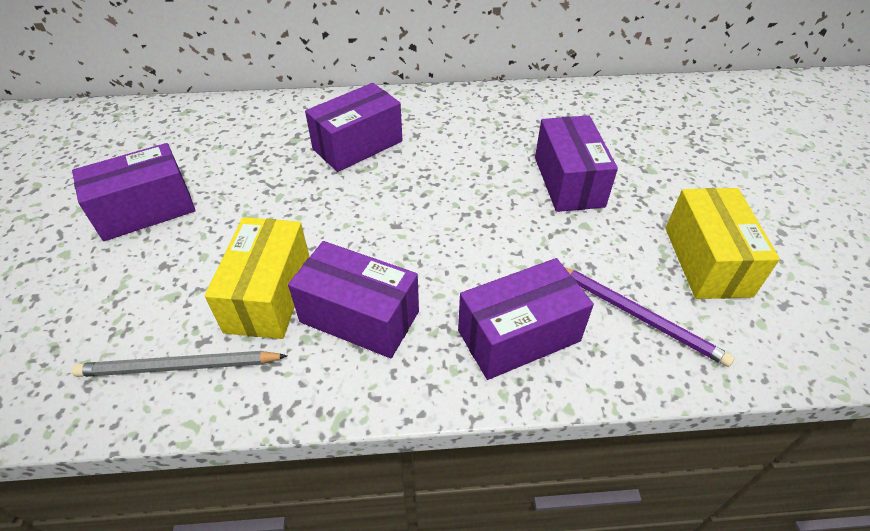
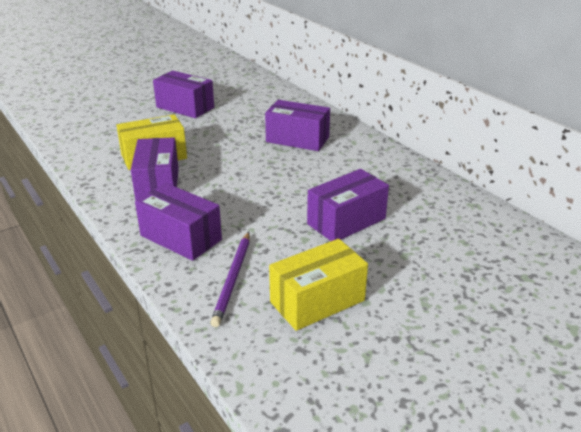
camera: 60 degrees right, 15 degrees down
grey pencil [72,351,288,377] -> none

